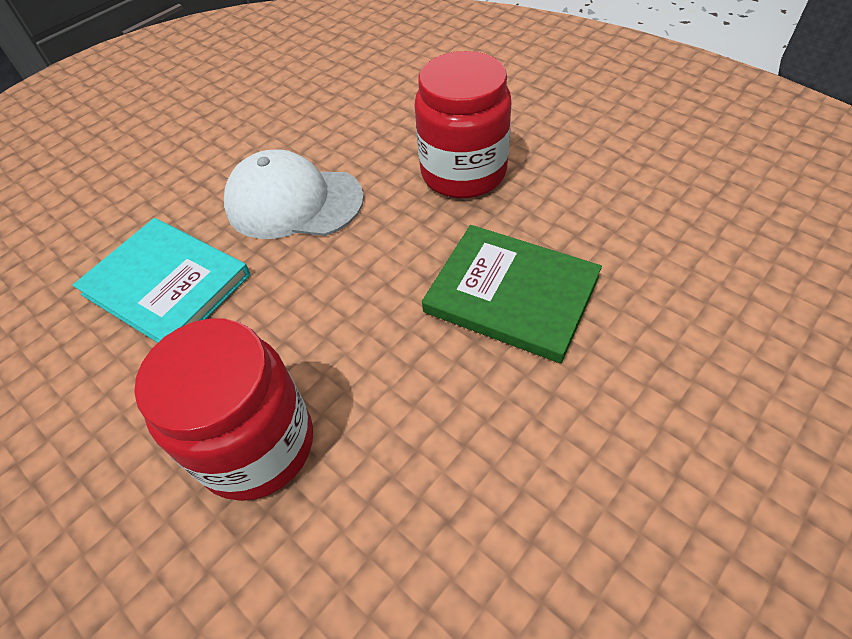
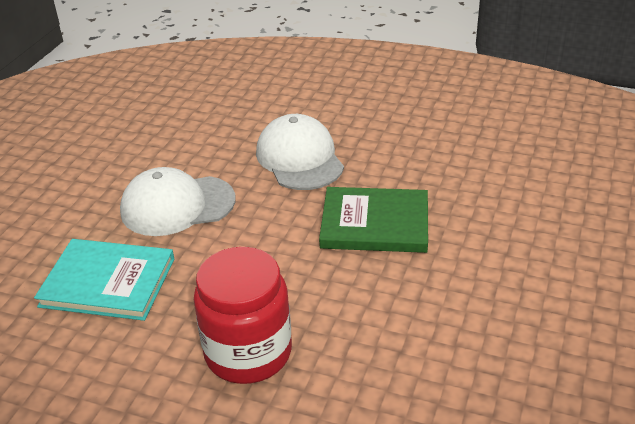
camera: 25 degrees left, 15 degrees down
red jar [414,51,511,198] -> white cap [256,114,344,190]

